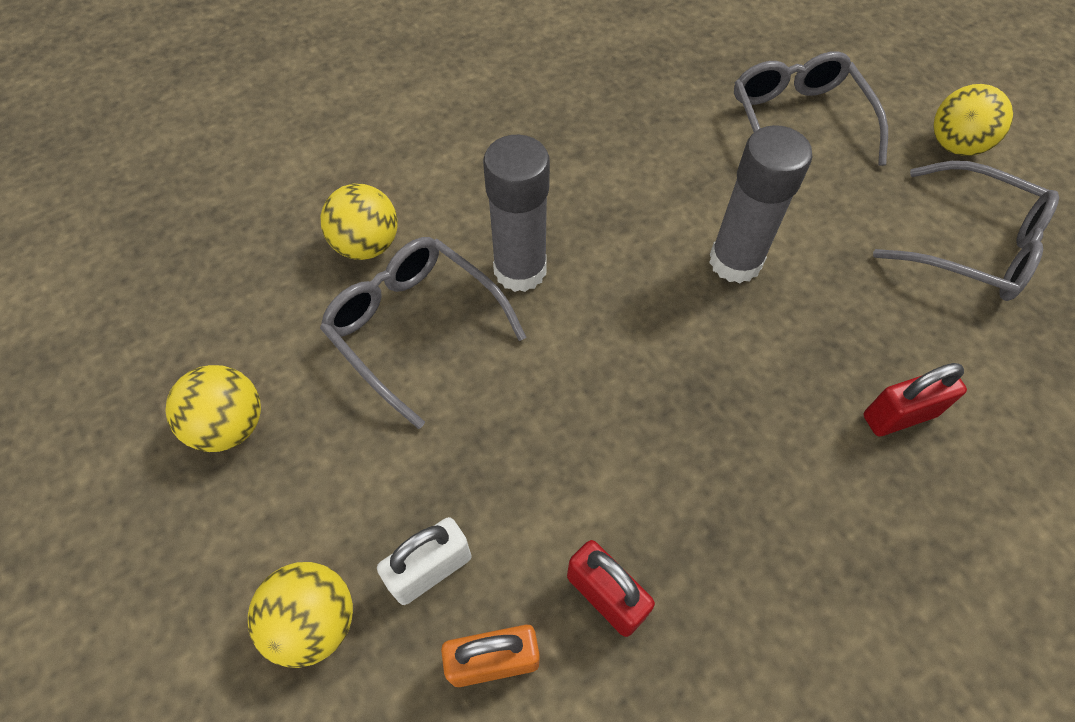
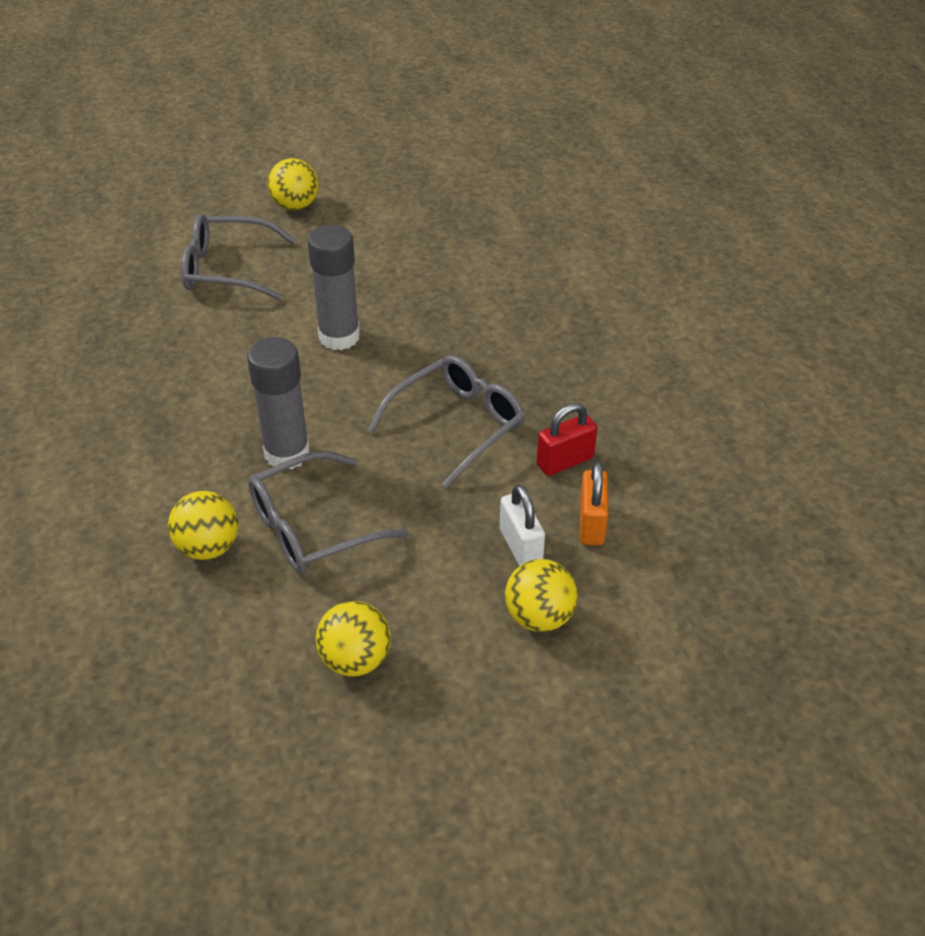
camera: 75 degrees left, 15 degrees down
red padlock [863,363,967,436] -> none
grey glasses [873,161,1059,301] -> grey glasses moved to [368,355,525,488]

